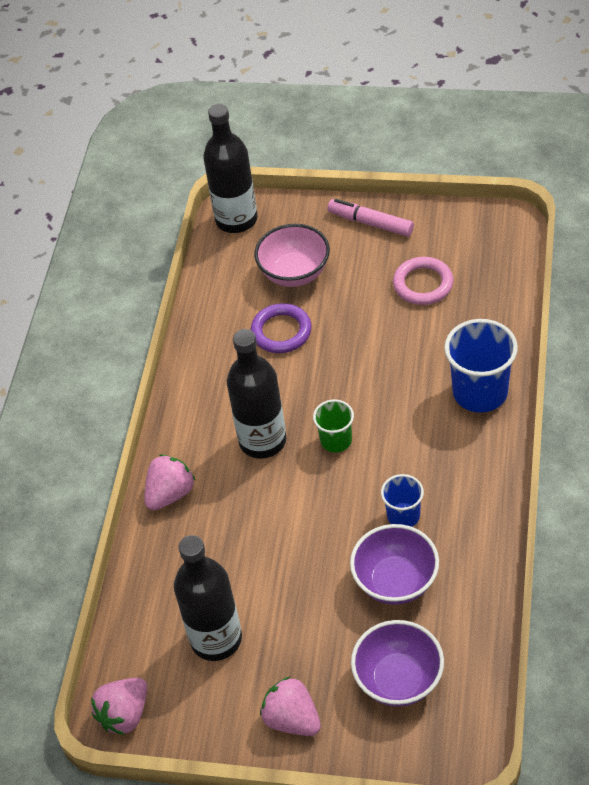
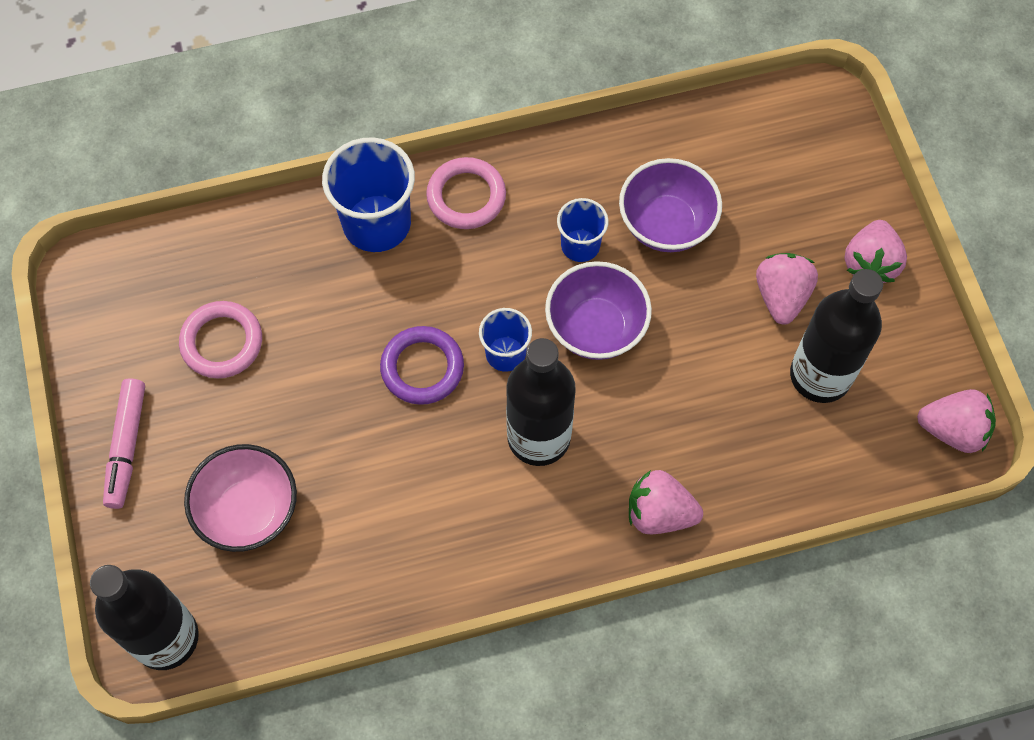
camera: 120 degrees left, 15 degrees up
purple ring [251,303,312,353] -> purple ring moved to [380,326,464,405]
green cup [313,399,354,453] -> blue cup [479,308,532,372]
purple bowl [351,620,444,707] -> purple bowl moved to [545,261,652,360]
none -> pink ring [426,157,506,229]
none -> pink strawberry [756,253,818,325]

